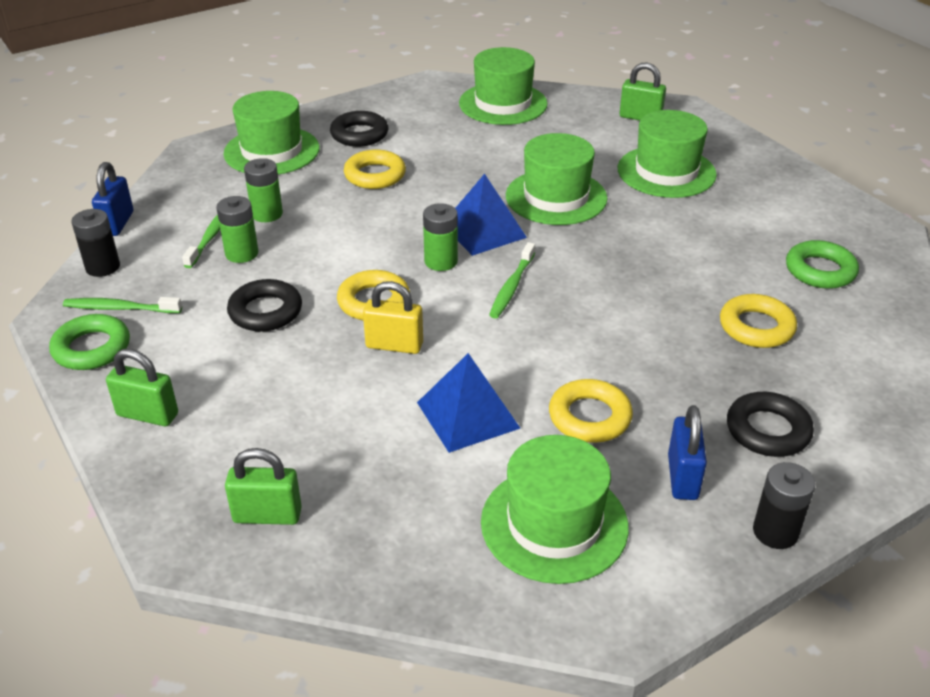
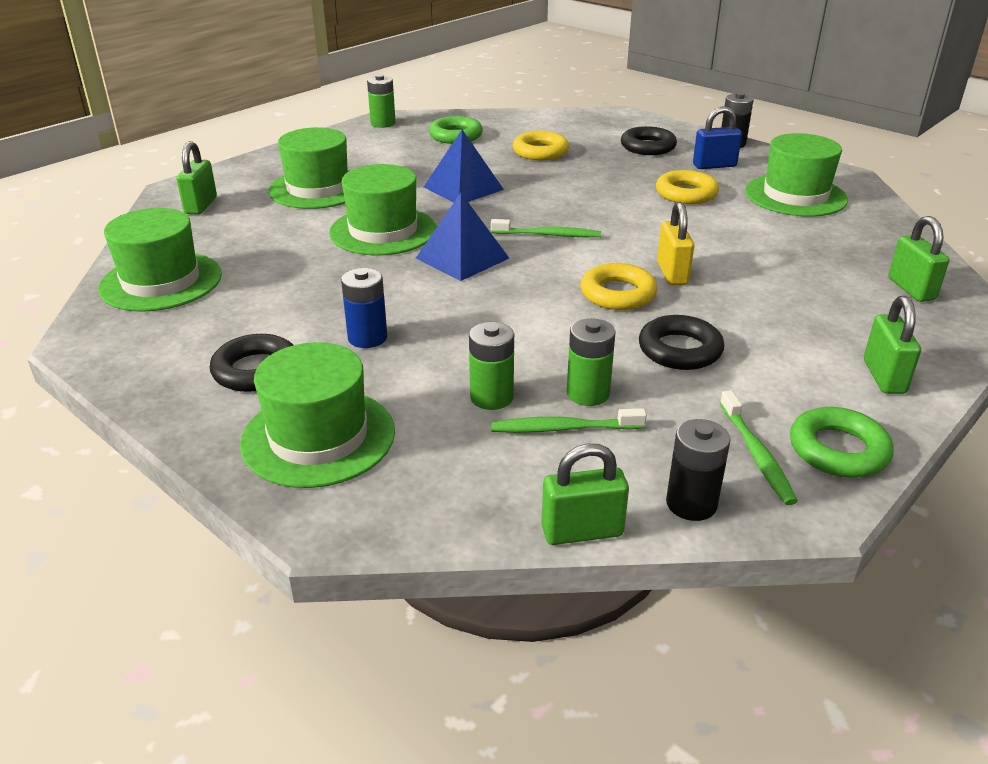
camera: 105 degrees left, 5 degrees down
blue padlock [92,162,133,236] -> green padlock [541,444,629,545]
yellow ring [344,150,406,189] -> blue battery [341,268,387,348]
blue pyramid [417,353,520,453] -> blue pyramid moved to [424,130,504,203]
green battery [423,203,458,271] -> green battery moved to [367,74,396,128]

